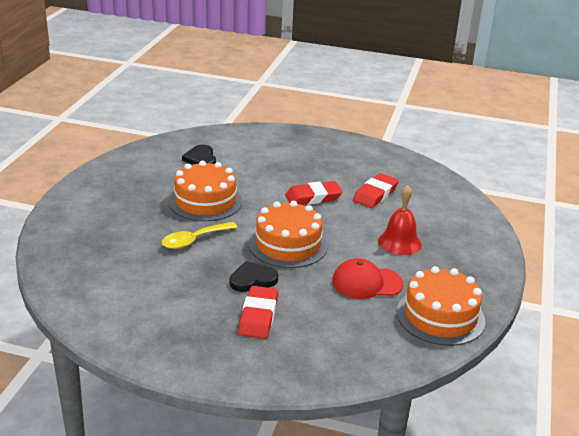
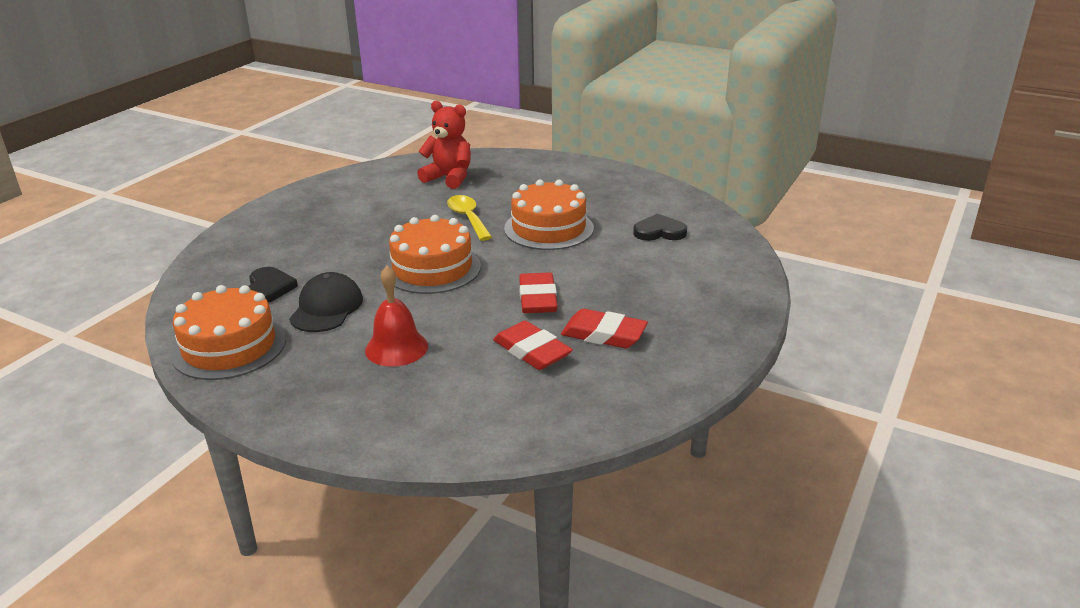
camera: 105 degrees right, 0 degrees up
black heart [230,261,278,292] -> black heart moved to [248,267,298,303]
red eraser [238,286,278,339] -> red eraser moved to [561,309,648,348]
red cap [332,258,403,299] -> black cap [289,272,363,332]
none -> red teddy bear [417,101,471,189]

